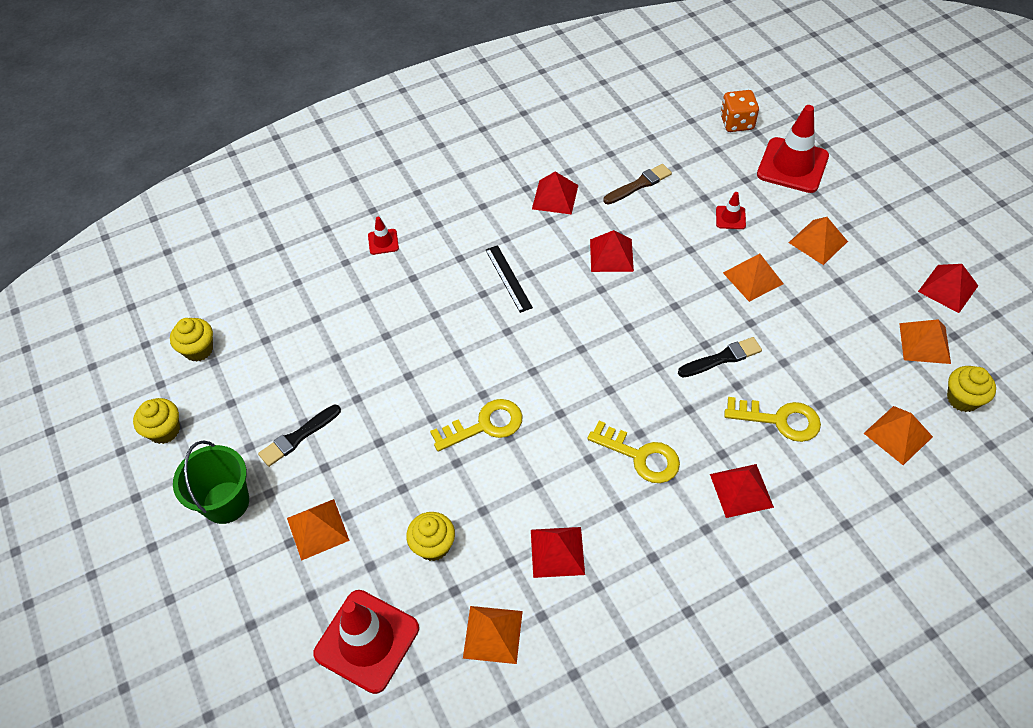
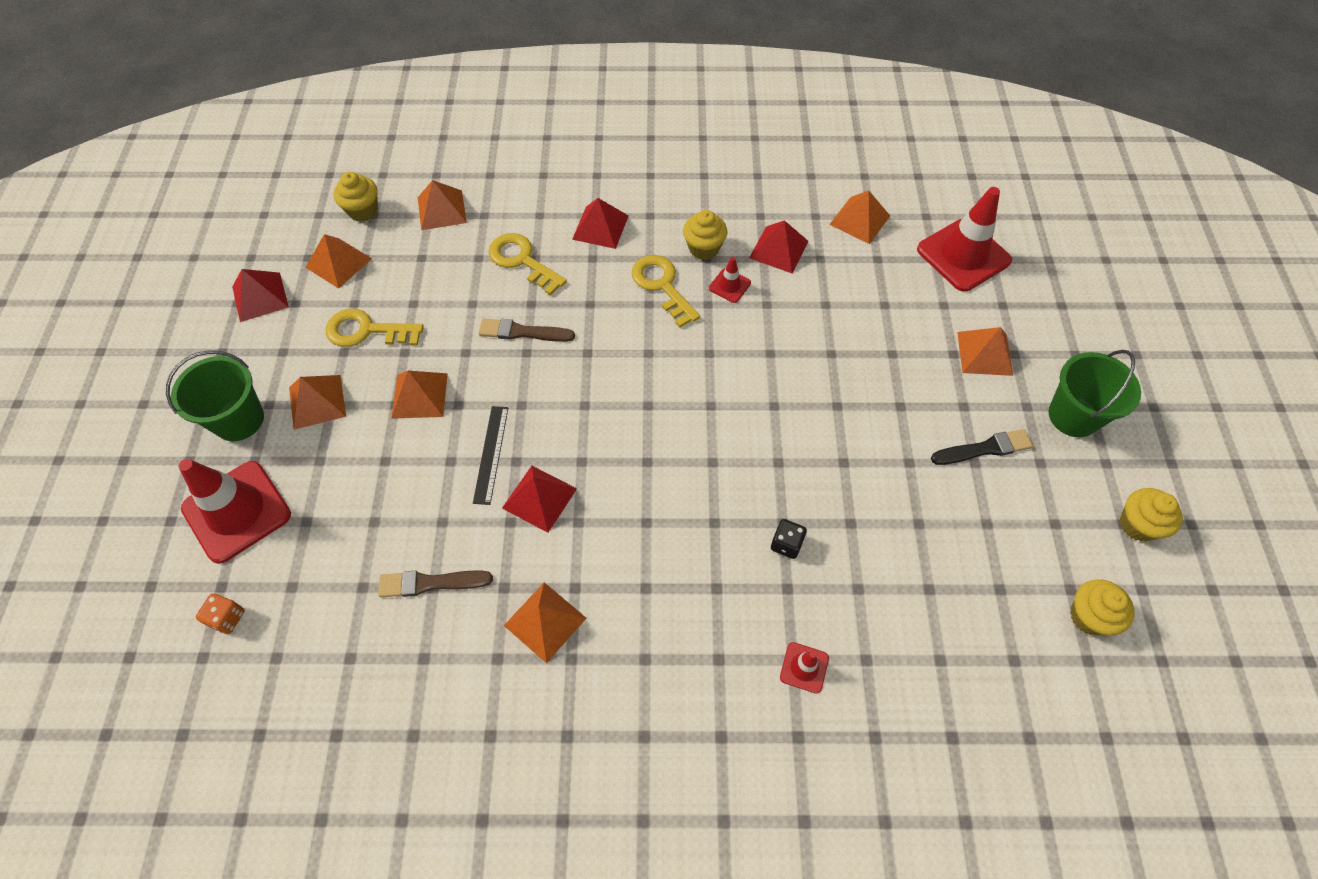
camera: 155 degrees left, 5 degrees up
yellow cupcake [406,512,455,561] -> yellow cupcake moved to [683,210,728,260]
yellow key [430,399,523,452] -> yellow key moved to [326,309,424,347]
black ruler [486,245,533,313] -> black ruler moved to [473,406,508,505]
red pyramid [532,171,578,215] -> orange pyramid [504,582,586,663]
black brush [678,337,762,377] -> brown brush [478,318,575,342]
red traffic cone [716,192,746,229] -> red traffic cone moved to [709,257,751,303]
orange dice [721,90,759,132] -> orange dice [196,593,245,634], size x0.63
none -> green bucket [166,350,264,441]
none -> black dice [771,519,807,559]

